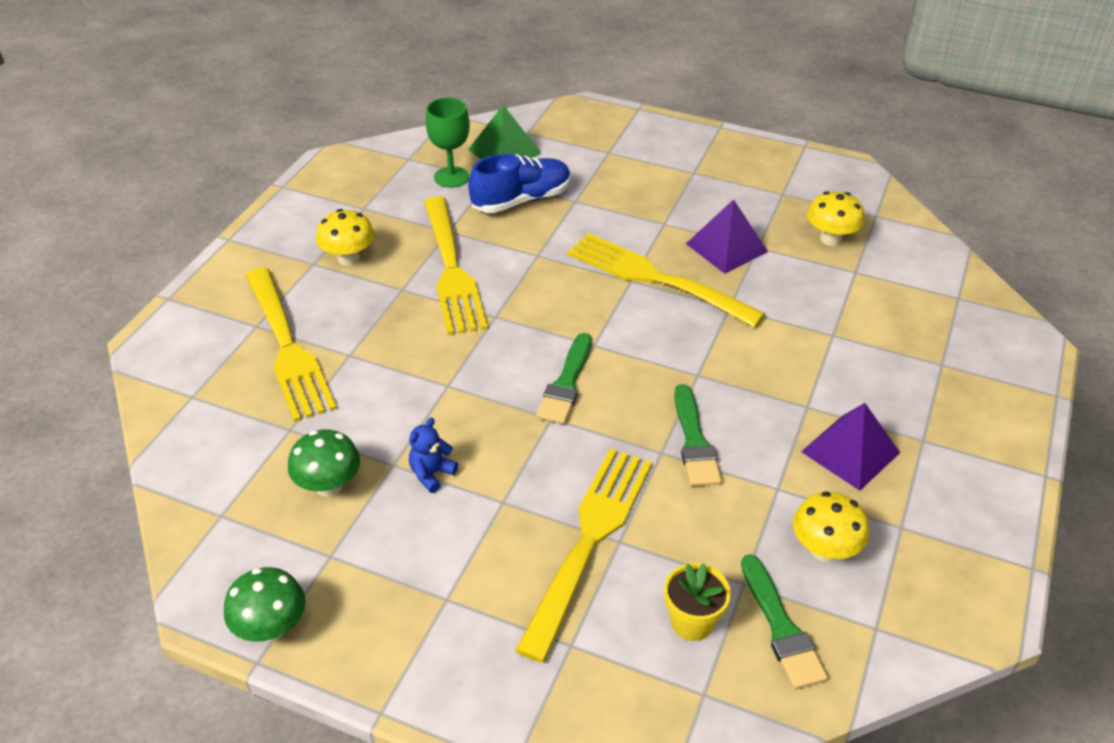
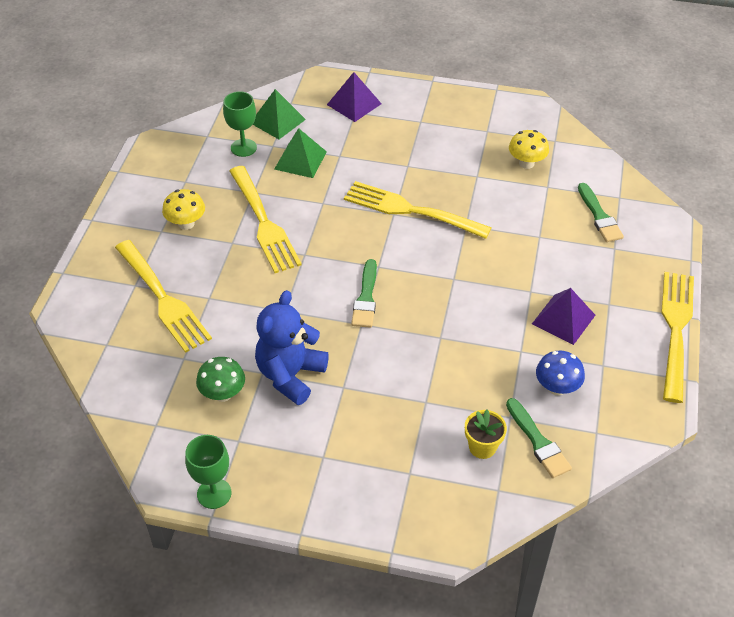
camera: 10 degrees left, 5 degrees up
green mushroom [224,567,306,642] -> green goblet [185,435,232,509]
blue teddy bear [409,418,458,493] -> blue teddy bear [255,290,329,405], size x2.24
blue shoe [468,154,571,213] -> green pyramid [274,128,327,178]
yellow fork [515,448,652,663] -> yellow fork moved to [661,272,694,403]
green brush [674,384,722,486] -> green brush moved to [578,183,624,242]
purple pyramid [686,199,768,274] -> purple pyramid moved to [327,72,382,122]
yellow mushroom [793,491,869,562] -> blue mushroom [536,351,585,396]

